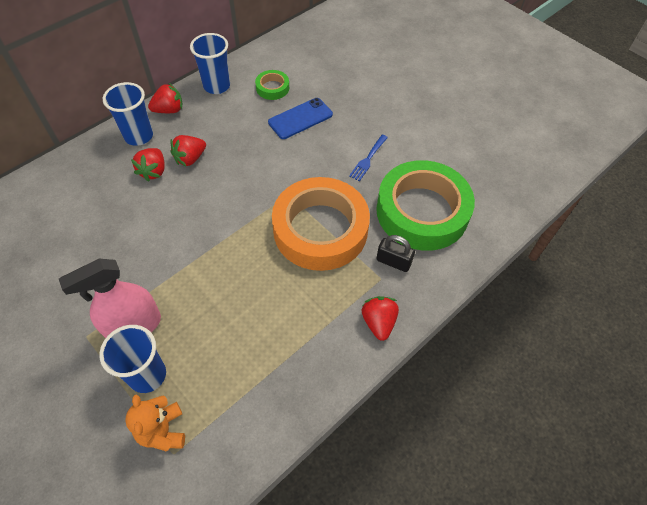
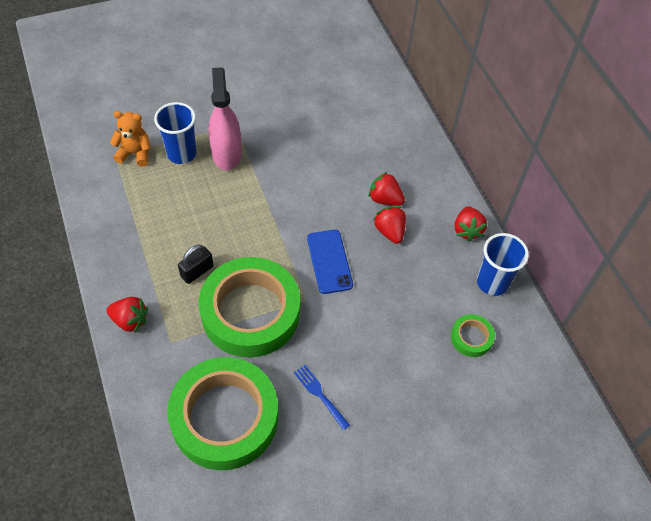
camera: 110 degrees right, 0 degrees up
blue cup [103,82,153,146] -> none
blue phone [268,98,333,139] -> blue phone moved to [307,230,353,294]
orange tape [272,177,370,271] -> green tape [199,257,300,358]
black padlock [376,235,415,272] -> black padlock moved to [178,245,213,284]

